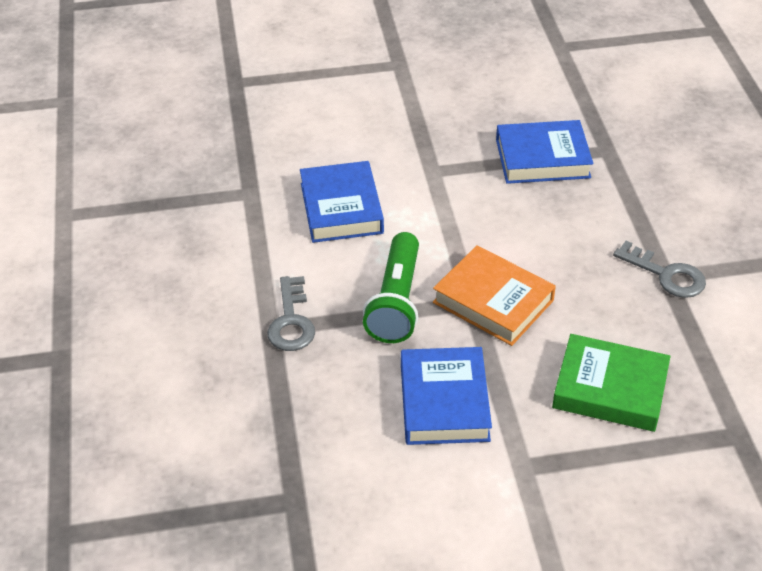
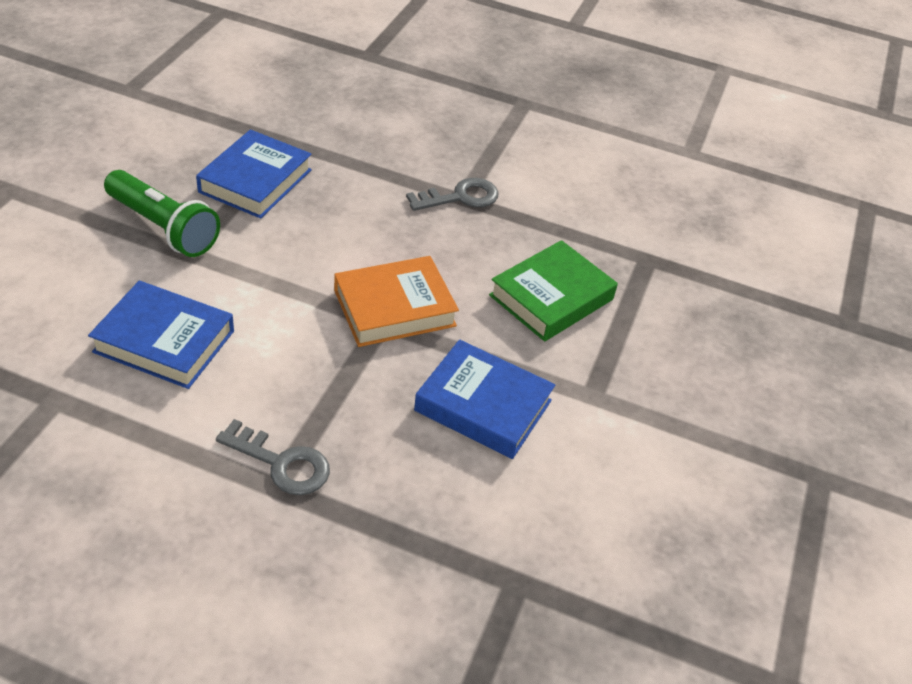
camera: 65 degrees left, 0 degrees up
green flashlight [363,232,419,343] -> green flashlight moved to [104,170,220,257]

